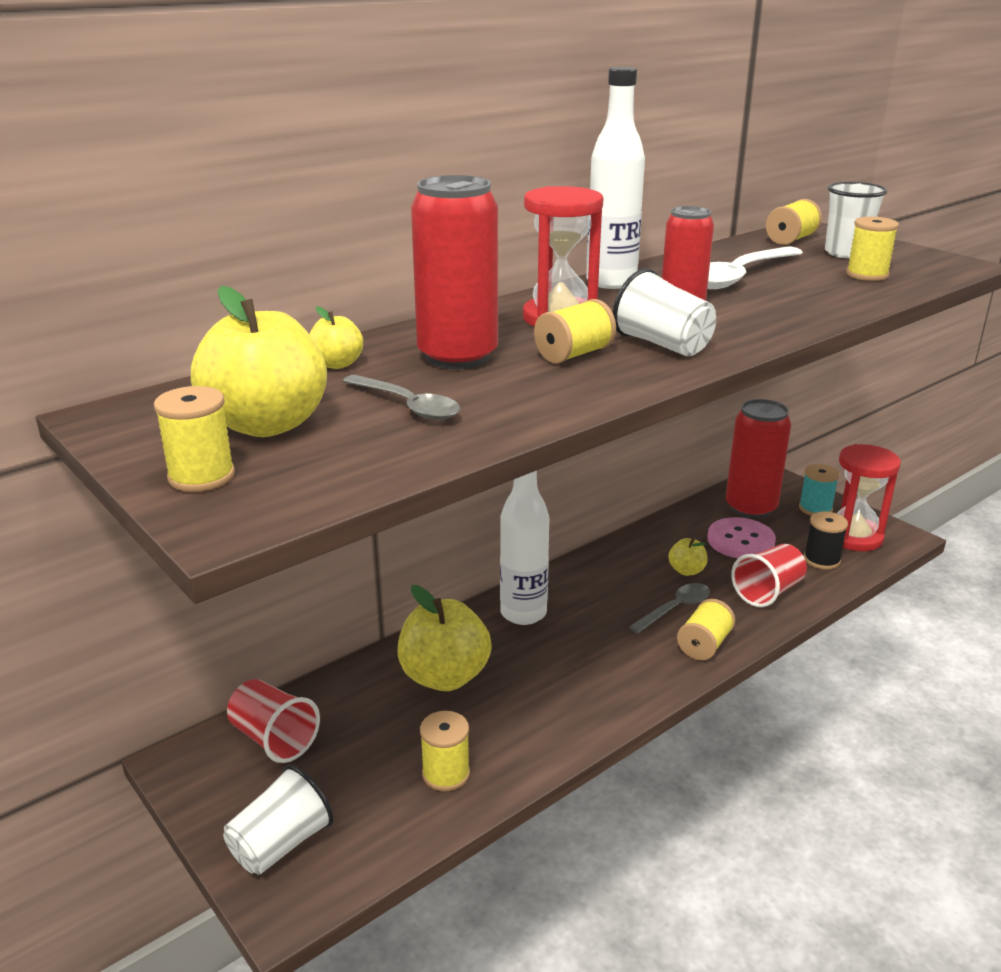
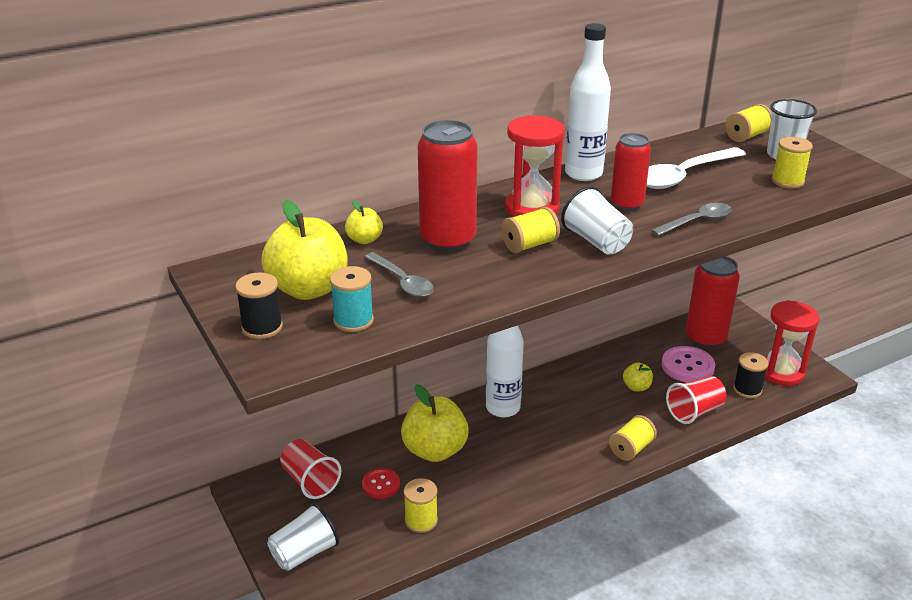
camera: 10 degrees right, 5 degrees up
yellow spool [154,386,235,492] -> black spool [235,272,283,339]
grey spoon [629,583,710,634] -> grey spoon moved to [651,203,732,236]
turquoise spool [799,464,839,516] -> turquoise spool moved to [330,266,374,332]
none -> red button [362,468,400,499]

